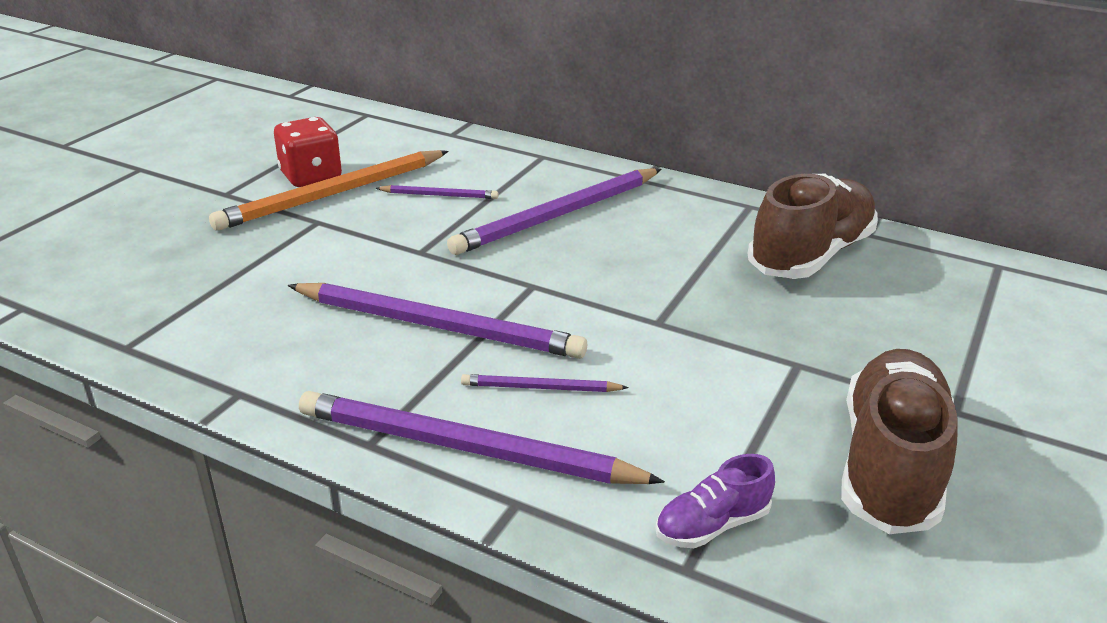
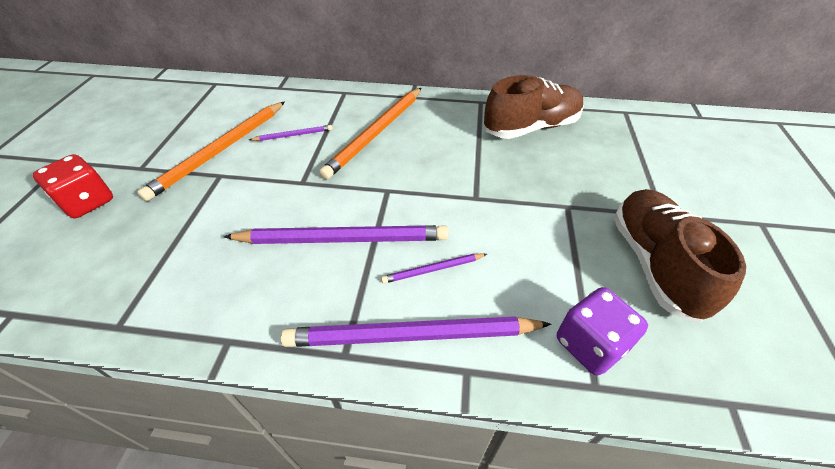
camera: 20 degrees left, 15 degrees up
red dice [274,117,342,187] -> red dice moved to [33,154,113,218]
purple pencil [447,168,661,255] -> orange pencil [319,88,421,180]
purple shoe [655,454,775,548] -> purple dice [557,287,648,375]
brown shoe [747,174,878,279] -> brown shoe turned 45 degrees clockwise [484,75,584,139]

